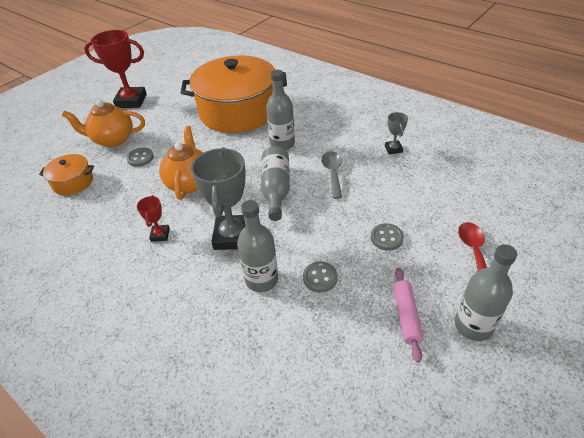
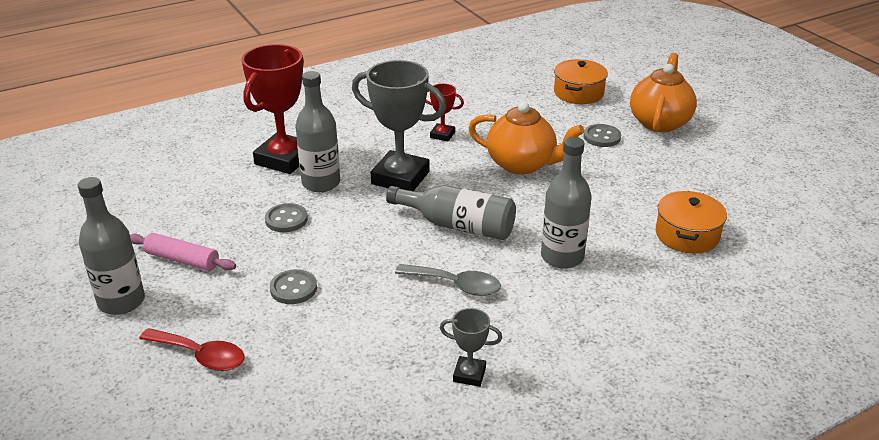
camera: 110 degrees right, 10 degrees down
red trophy [84,30,147,108] -> red trophy moved to [242,44,304,174]
orange pot [181,55,287,133] -> orange pot [656,191,727,254], size x0.44

